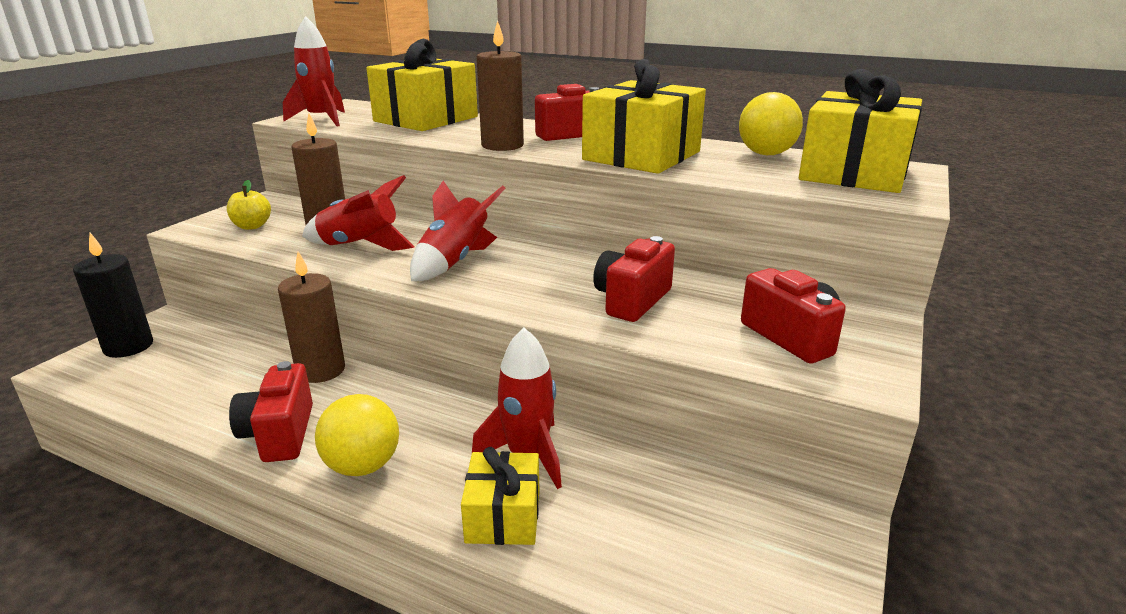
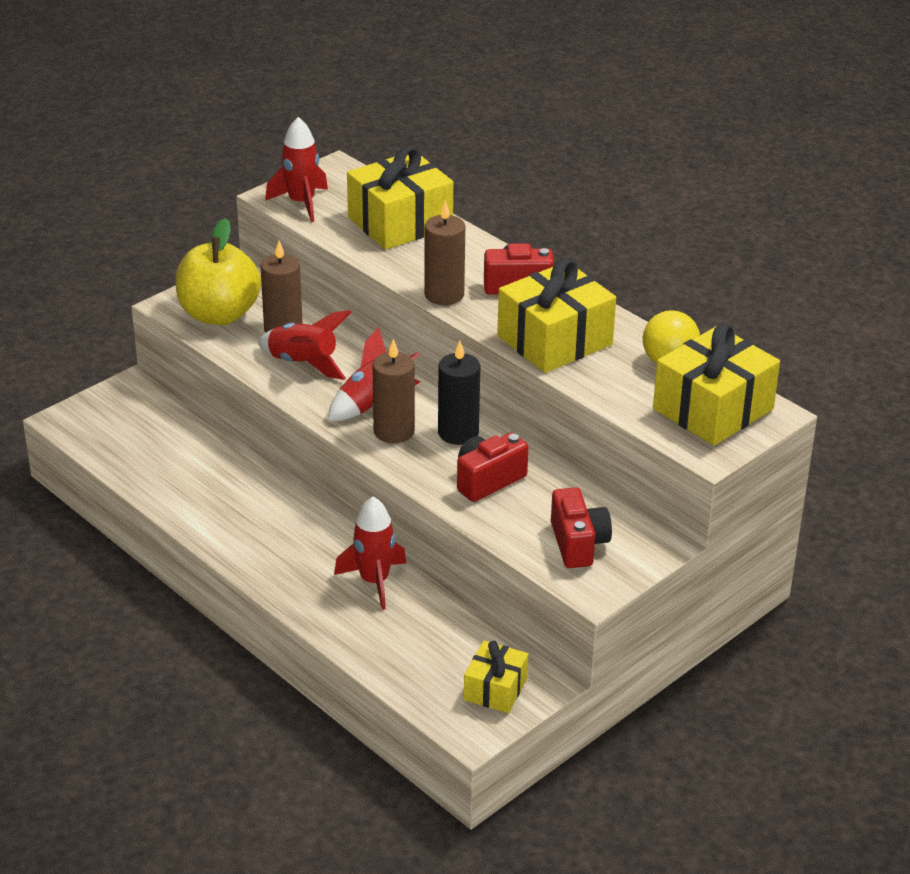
camera: 20 degrees right, 10 degrees up
black candle [73,233,153,358] -> black candle moved to [438,341,480,445]
yellow apple [227,180,271,230] -> yellow apple [176,218,261,325], size x2.26
red camera [229,361,313,462] -> none
brown candle [278,251,345,383] -> brown candle moved to [372,339,415,443]
yellow ball [315,394,399,476] -> none
yellow gift [461,447,539,545] -> yellow gift moved to [464,641,528,713]

